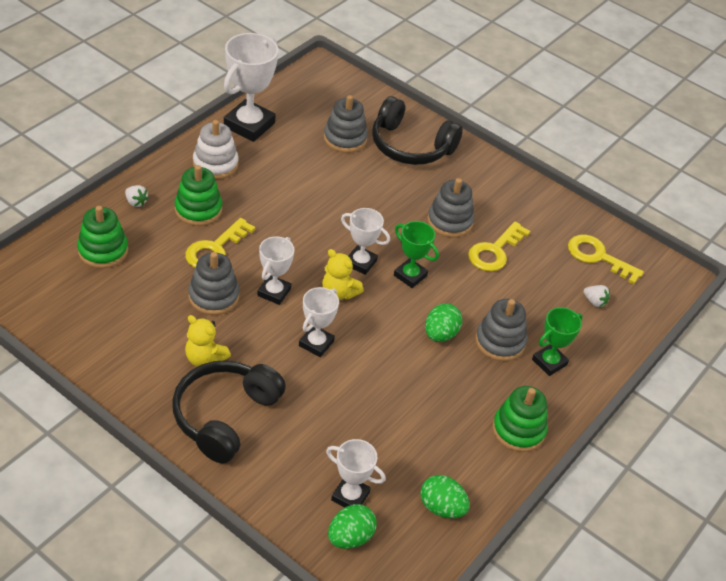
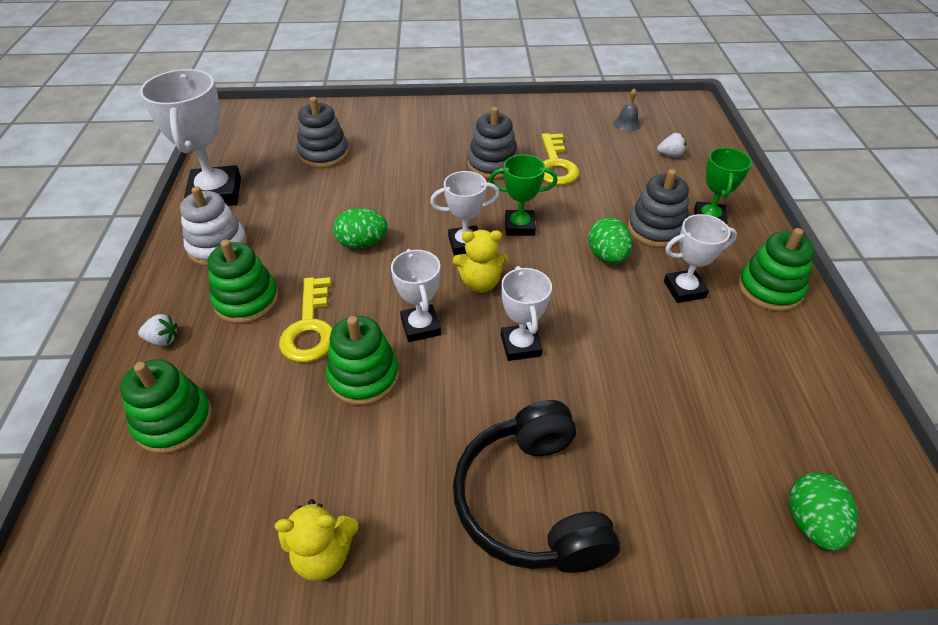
camera: 35 degrees left, 0 degrees up
yellow teddy bear [185,315,231,367] -> yellow teddy bear moved to [275,499,359,581]
grey stacking toy [188,252,239,315] -> green stacking toy [326,316,399,406]
white trophy [326,439,386,507] -> white trophy moved to [664,214,737,303]
black headphones [372,96,463,165] -> none
green egg [420,475,470,518] -> green egg moved to [333,208,388,249]
yellow key [568,234,644,284] -> grey bell [613,88,641,132]

